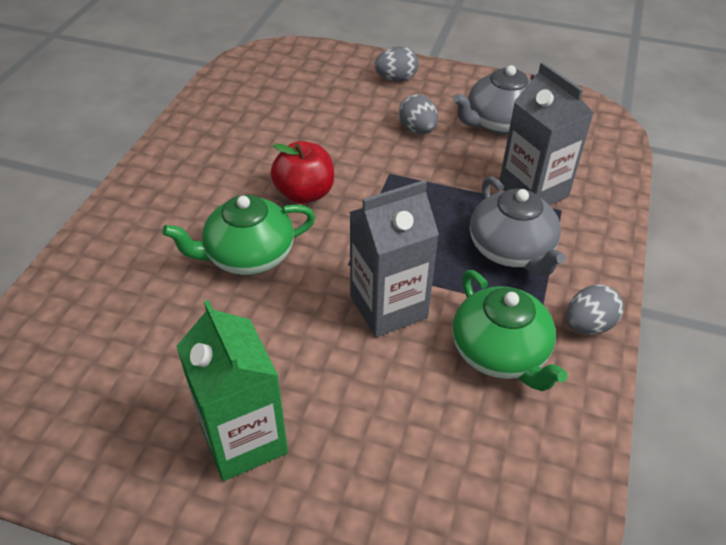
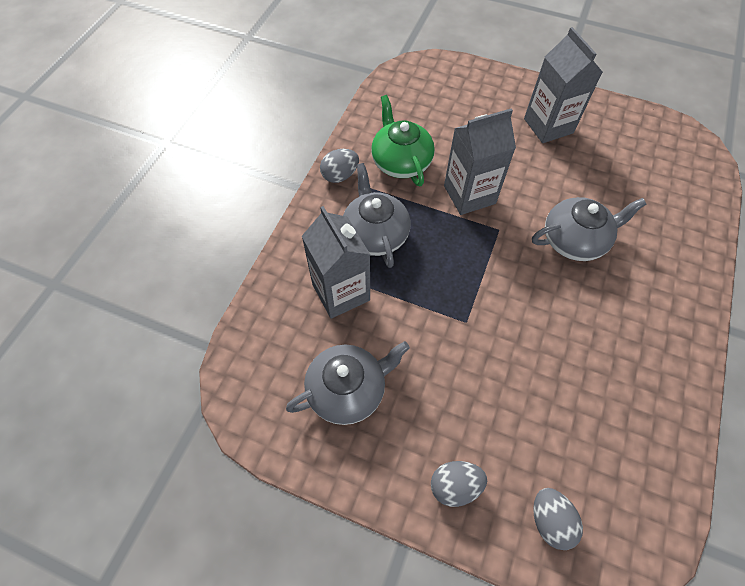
camera: 175 degrees left, 15 degrees up
green teapot [162,195,315,275] -> grey teapot [532,197,647,261]
green carton [176,300,288,481] -> grey carton [524,27,602,143]
red apple [271,141,334,204] -> none
grey egg [399,94,438,134] -> grey egg moved to [533,488,583,550]

